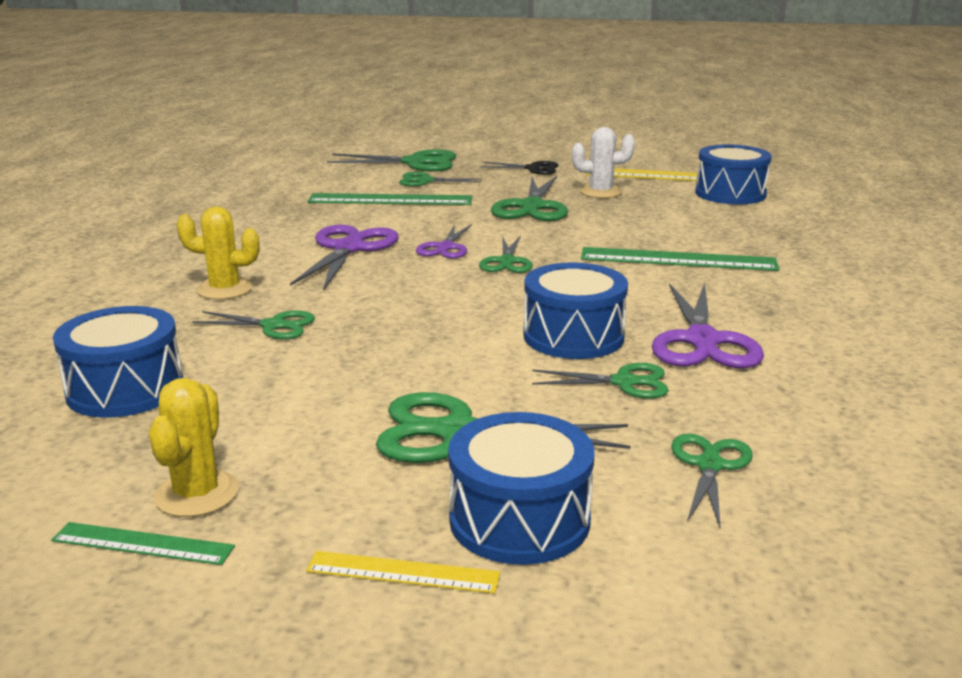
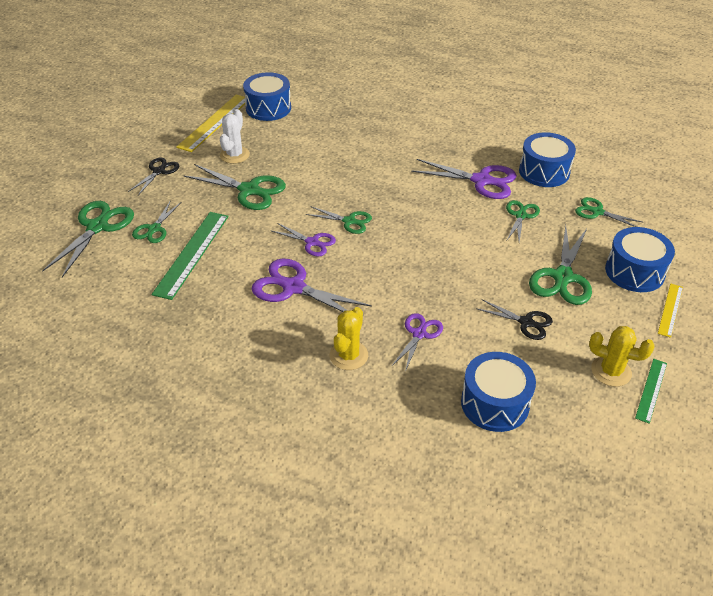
camera: 75 degrees left, 20 degrees up
green scissors [192,311,315,340] -> purple scissors [391,313,443,372]
blue drum [523,263,628,359] -> blue drum moved to [519,132,576,187]
green ruler [581,247,779,271] -> none
none -> black scissors [476,299,553,340]

